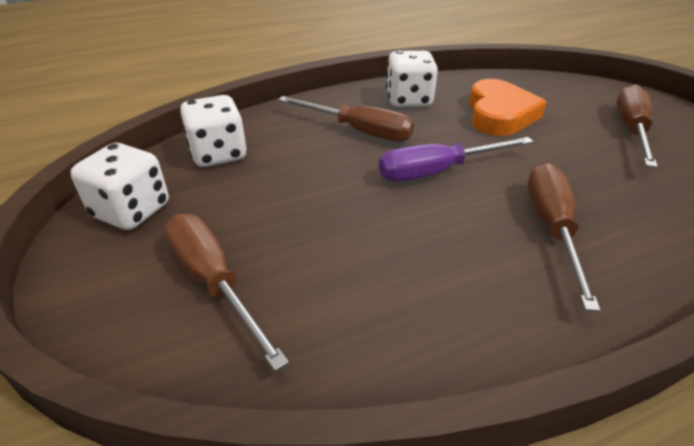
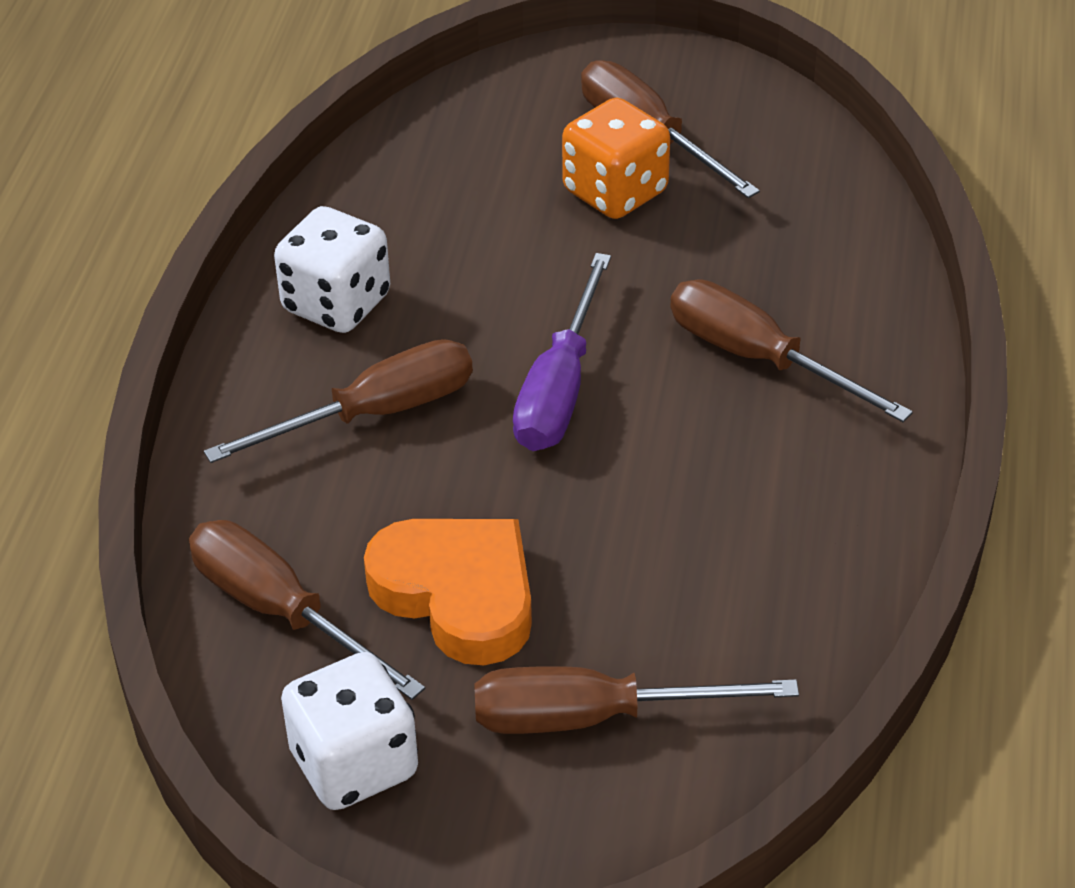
camera: 55 degrees left, 5 degrees up
white dice [180,95,246,167] -> brown screwdriver [189,520,425,700]
orange heart [469,79,547,136] -> orange heart moved to [364,519,532,665]
none -> orange dice [562,97,670,219]

